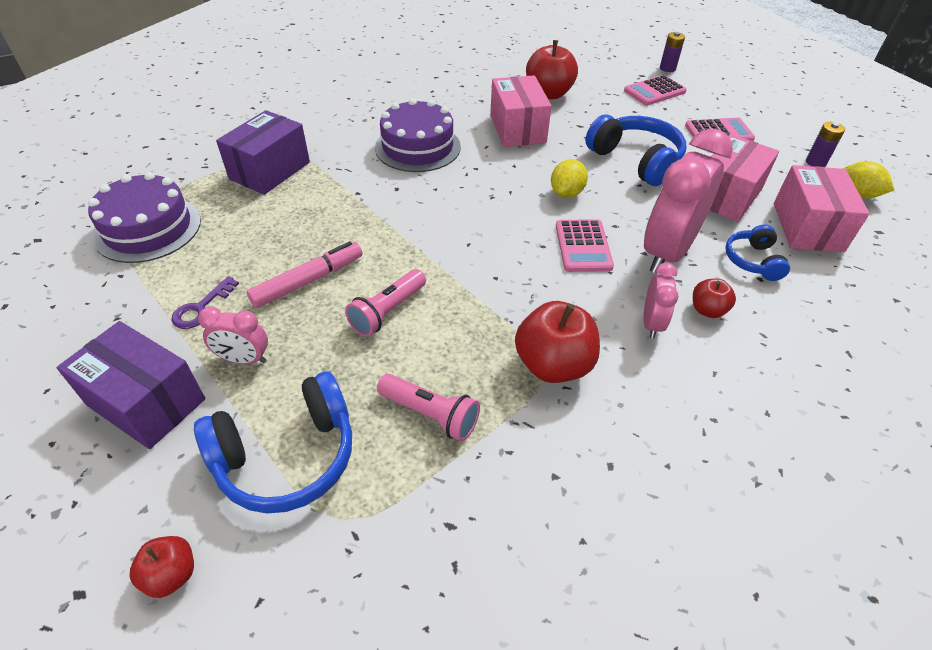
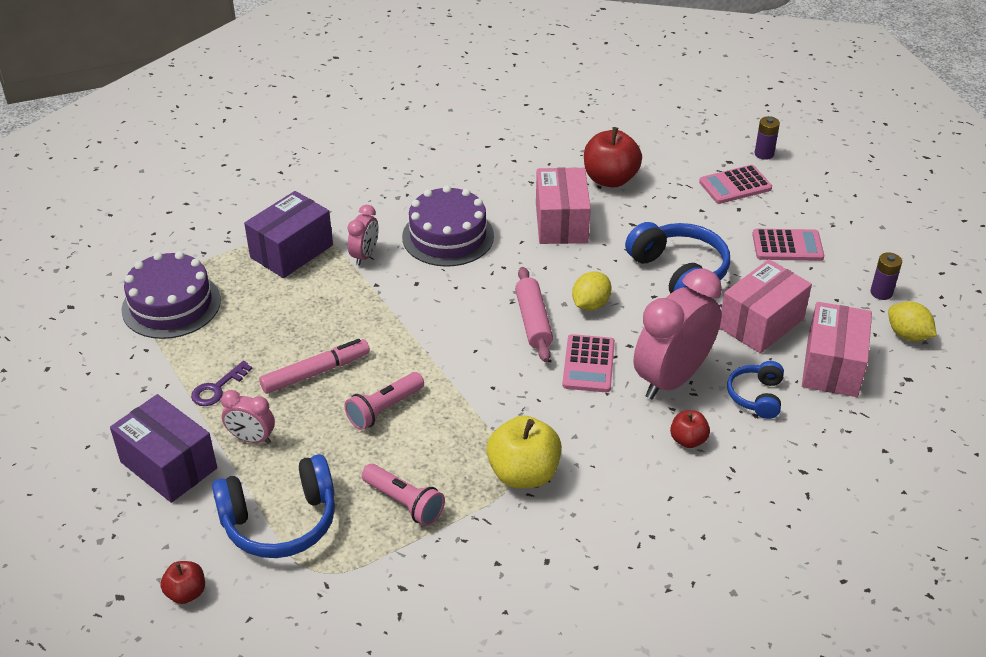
camera: 10 degrees right, 5 degrees down
red apple [515,301,600,383] -> yellow apple [486,415,562,488]
pink clock [644,263,678,339] -> pink clock moved to [347,205,378,266]
none -> pink rolling pin [515,267,553,362]

